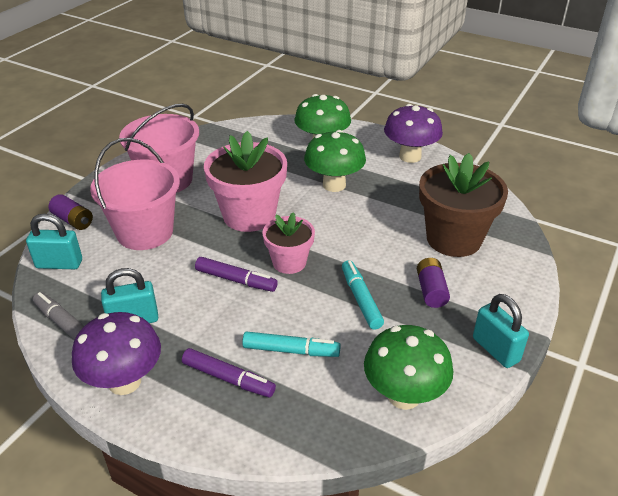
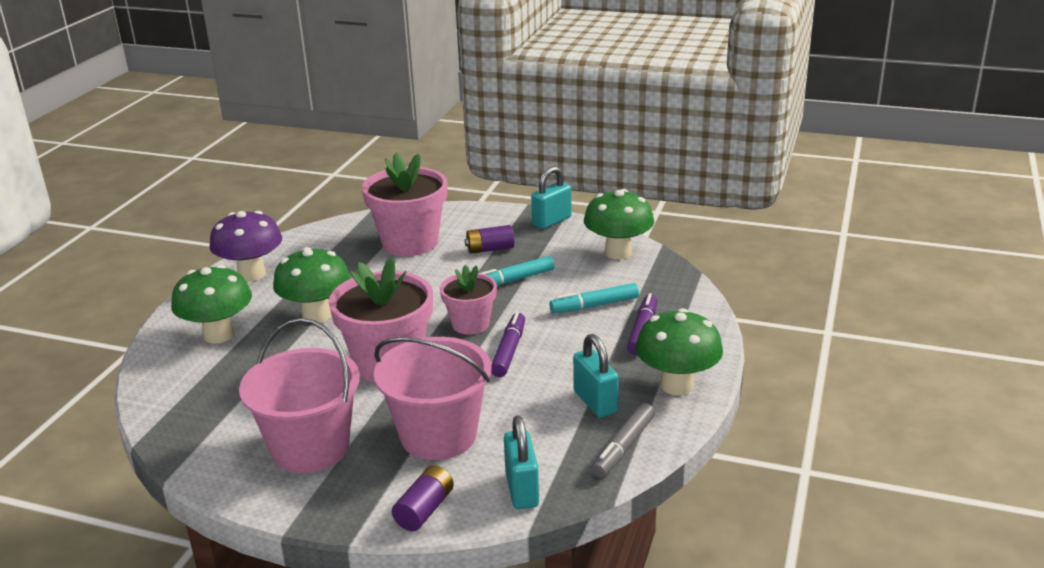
camera: 100 degrees left, 10 degrees down
purple mushroom [72,312,161,395] -> green mushroom [635,308,723,395]
turquoise marker [242,331,341,357] -> turquoise marker turned 105 degrees counterclockwise [549,283,639,313]
brown flower pot [419,153,508,257] -> pink flower pot [362,152,447,256]

